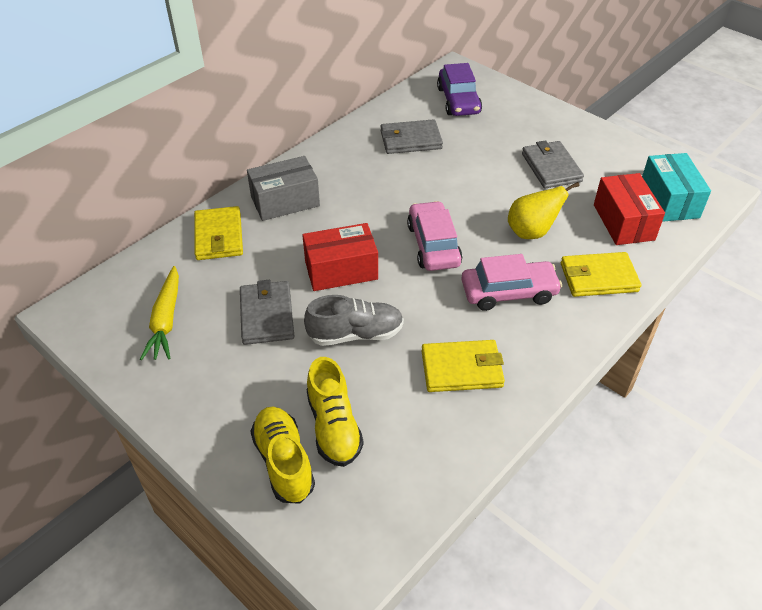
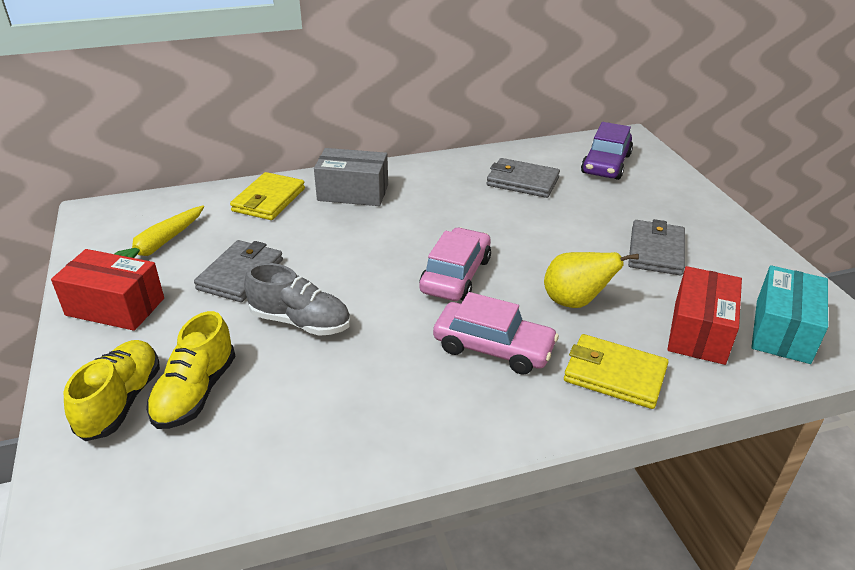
camera: 30 degrees right, 10 degrees down
red box [302,223,378,291] -> red box moved to [51,249,164,331]
yellow wallet [422,340,505,392] -> none

